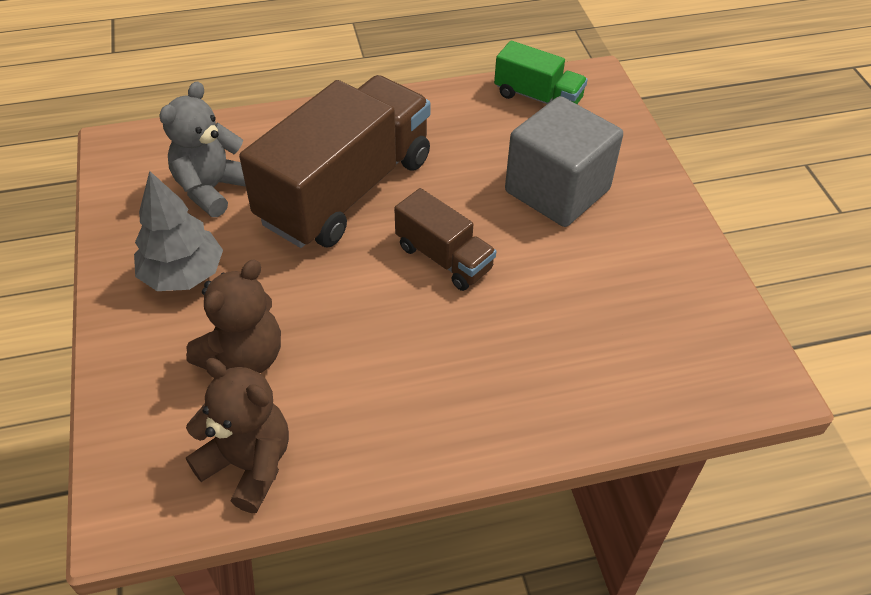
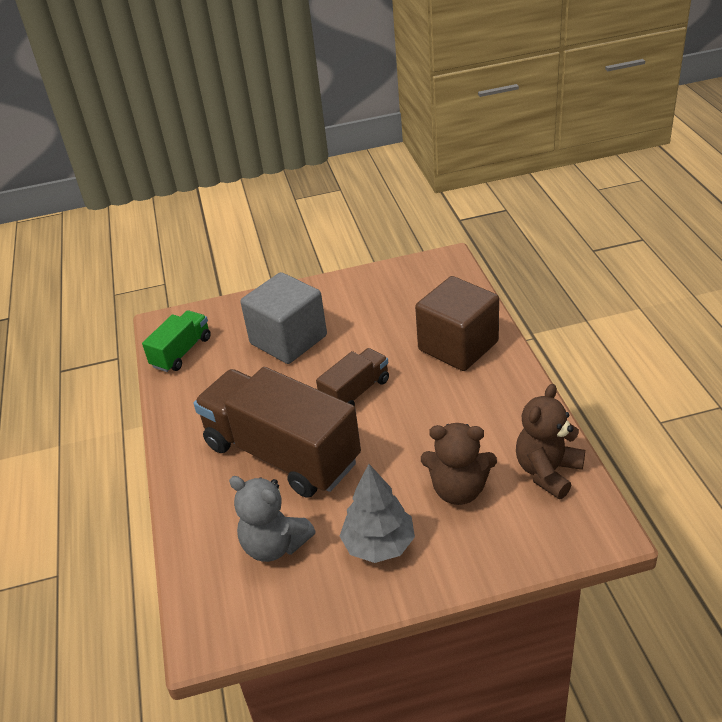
camera: 85 degrees left, 10 degrees down
brown teddy bear [186,259,281,373] -> brown teddy bear turned 150 degrees clockwise [421,423,497,505]
none -> brown cube [415,276,499,371]

